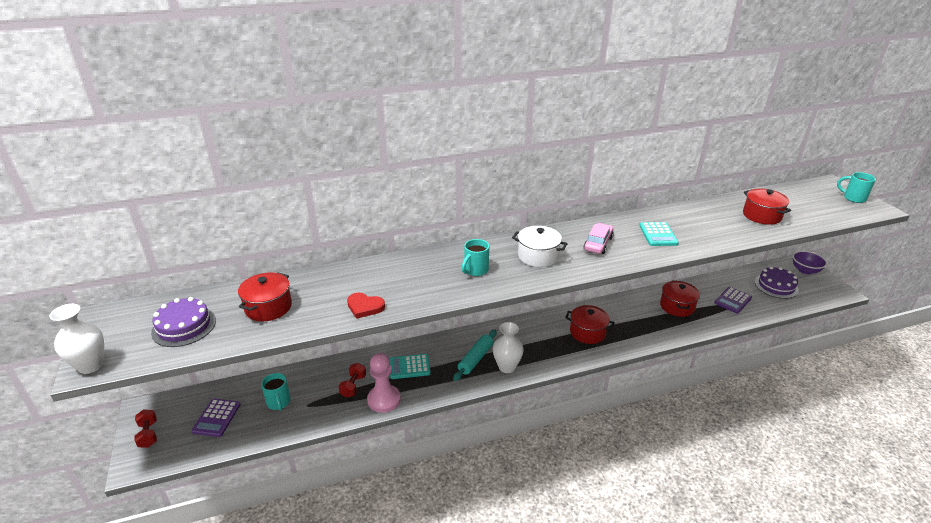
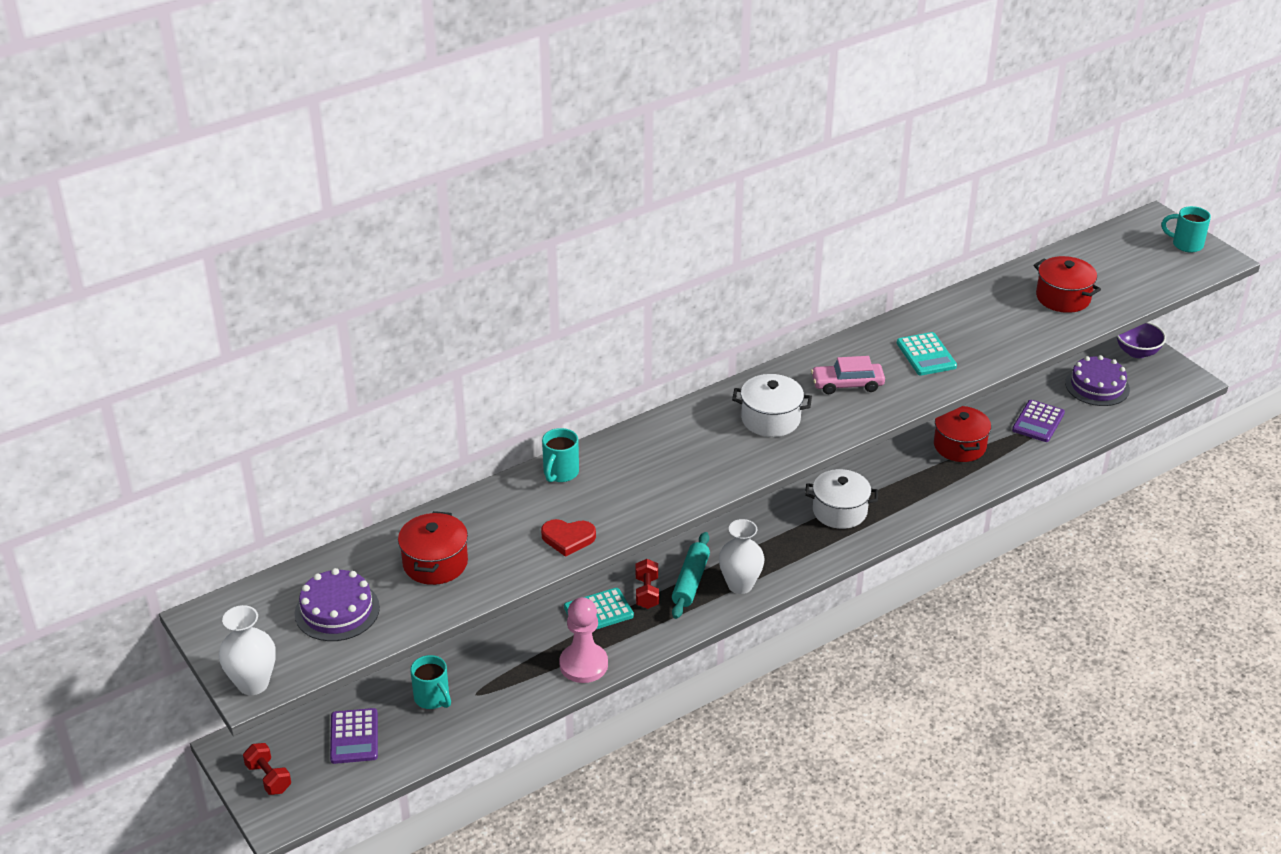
camera: 15 degrees left, 5 degrees up
red dumbbell [339,363,366,398] -> red dumbbell moved to [636,559,659,609]
turquoise mug [462,239,489,276] -> turquoise mug moved to [542,428,579,482]
red pot [565,305,615,344] -> white pot [805,469,878,529]
pink car [584,223,614,254] -> pink car turned 105 degrees counterclockwise [811,356,885,394]

